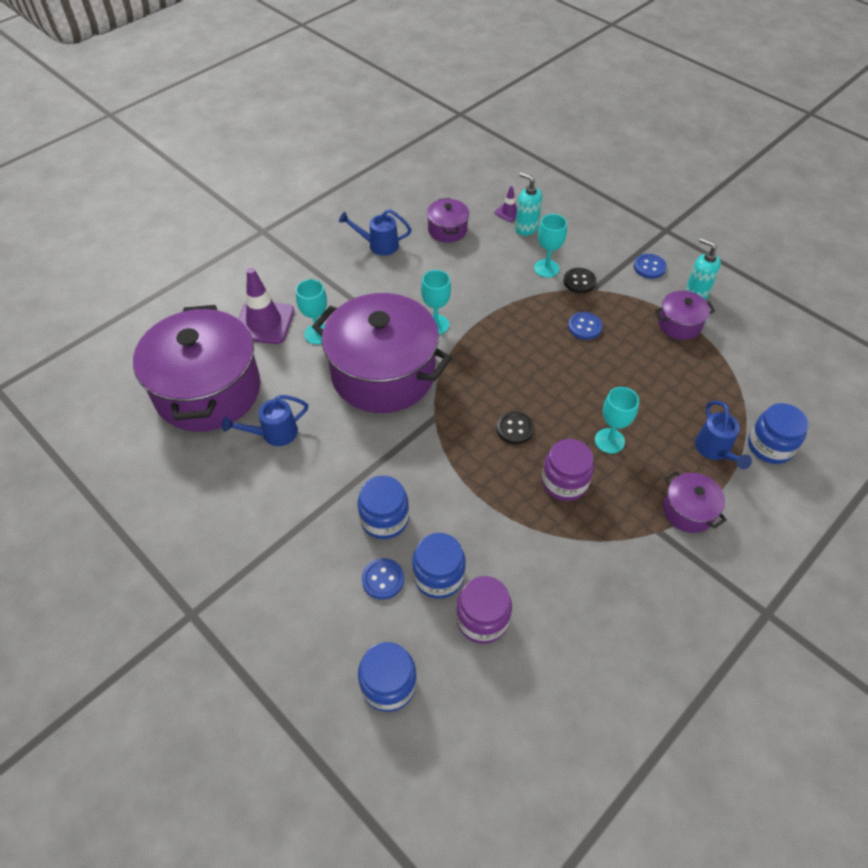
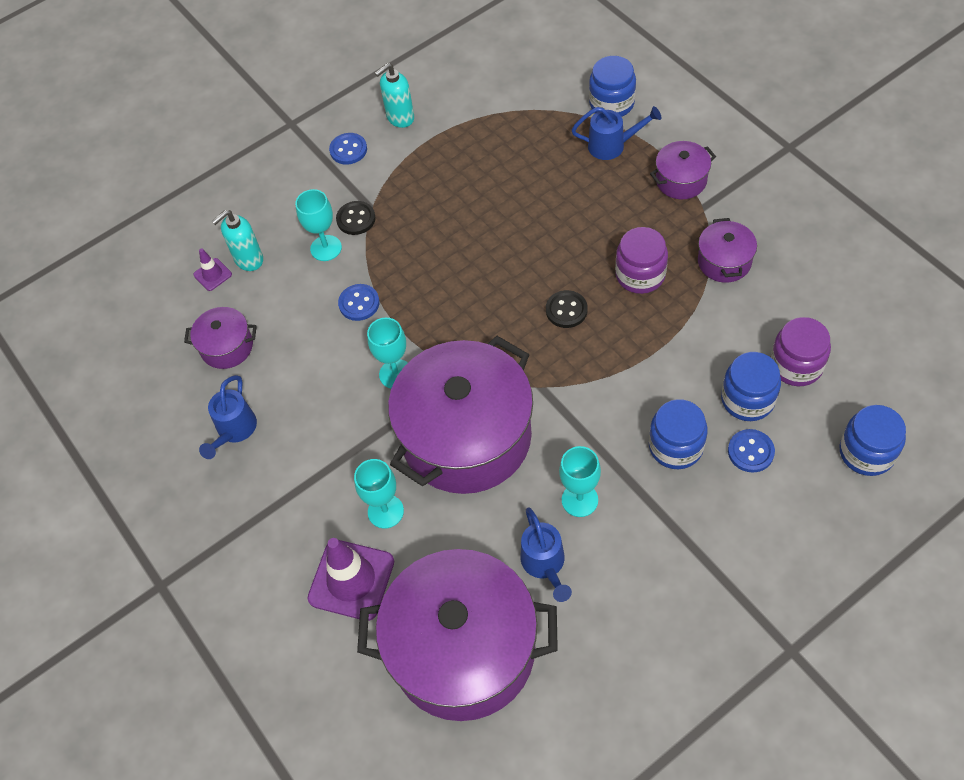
camera: 75 degrees left, 5 degrees up
blue button [568,312,602,340] -> blue button moved to [338,284,380,321]
turquoise goblet [595,387,639,454] -> turquoise goblet moved to [559,446,601,517]
purple pot [655,291,715,340] -> purple pot moved to [698,218,757,283]

